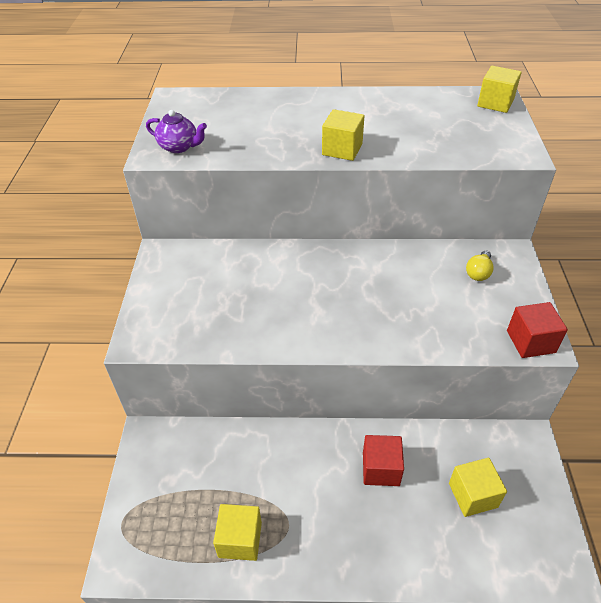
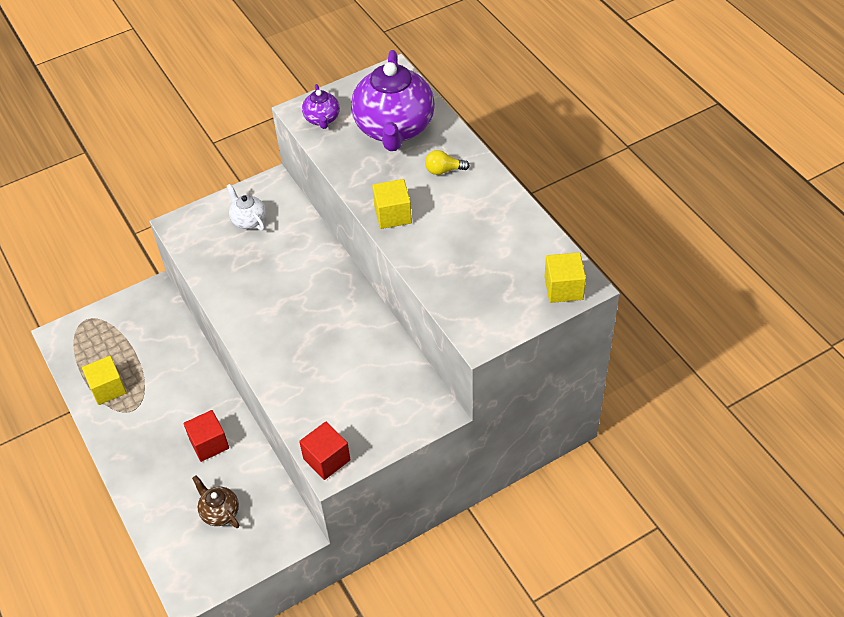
camera: 60 degrees right, 5 degrees up
yellow cube [449,458,507,517] -> brown teapot [192,475,239,528]
yellow light bulb [466,251,494,281] -> yellow light bulb moved to [425,150,470,175]
none -> white teapot [227,184,266,231]
none -> purple teapot [351,50,435,151]

